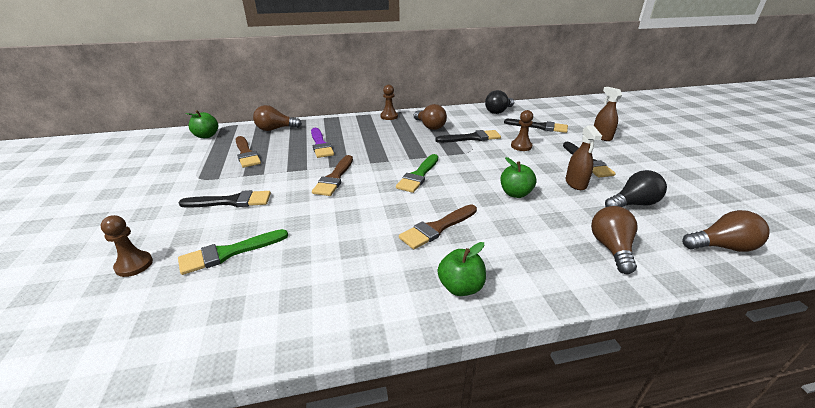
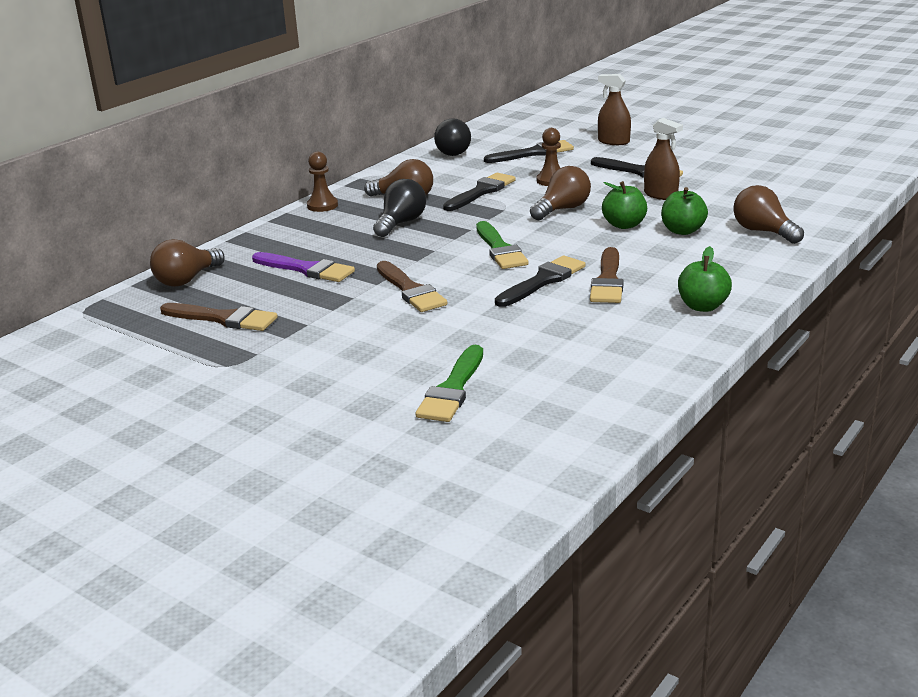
camera: 40 degrees left, 5 degrees down
brown pawn [101,215,153,277] -> none
black brush [178,190,271,208] -> black brush moved to [495,256,585,307]
green apple [186,110,218,138] -> green apple moved to [661,187,708,235]
black light bulb [605,170,667,207] -> black light bulb moved to [373,179,426,237]
brown light bulb [682,210,770,252] -> brown light bulb moved to [530,166,591,220]

